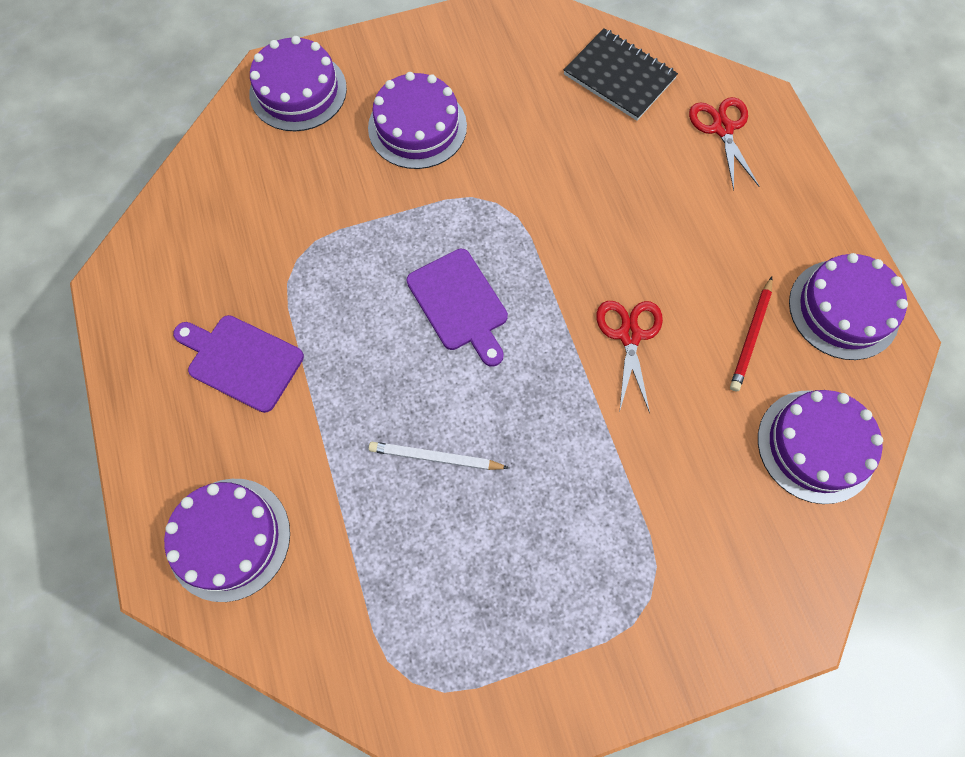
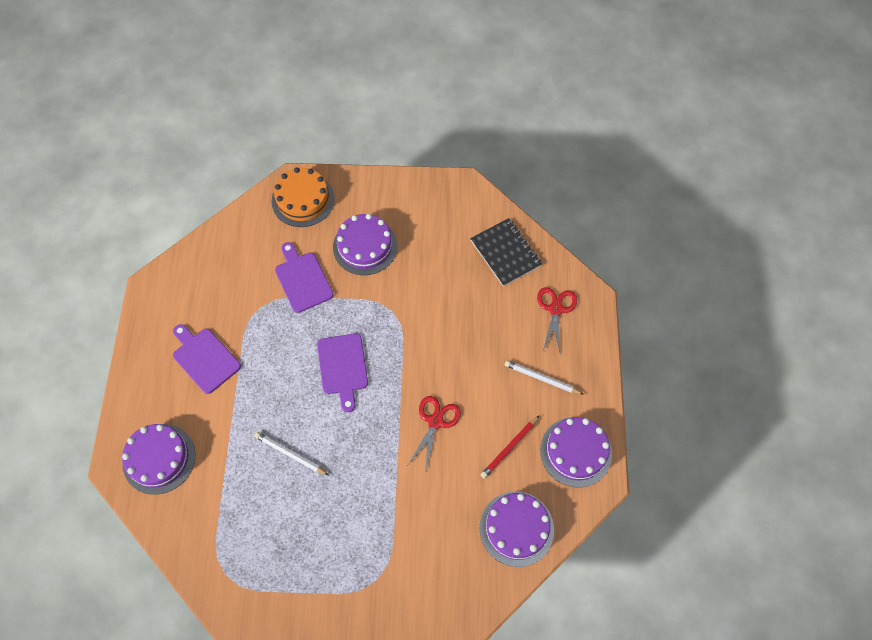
camera: 20 degrees right, 5 degrees down
purple cake [249,36,347,131] -> orange cake [272,167,335,227]
none -> purple cutting board [275,242,334,313]
none -> white pencil [505,360,583,394]

